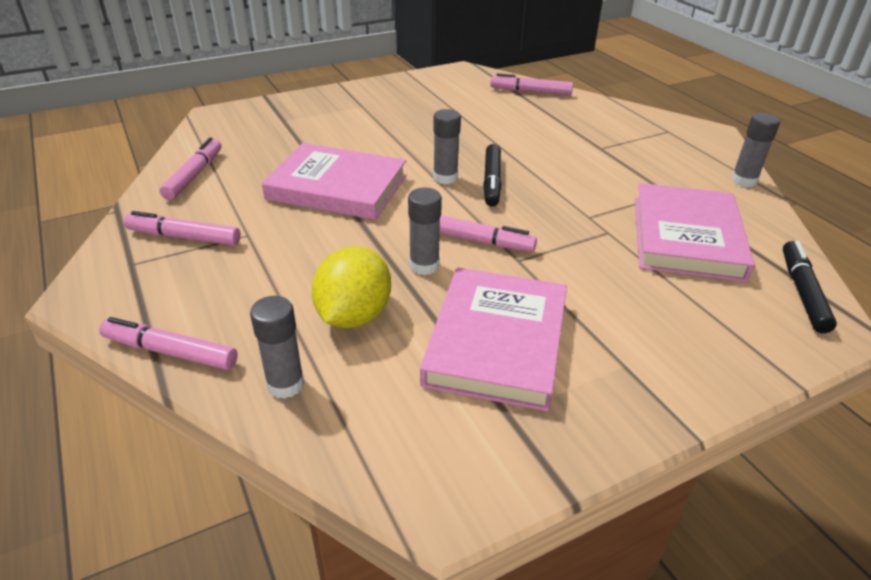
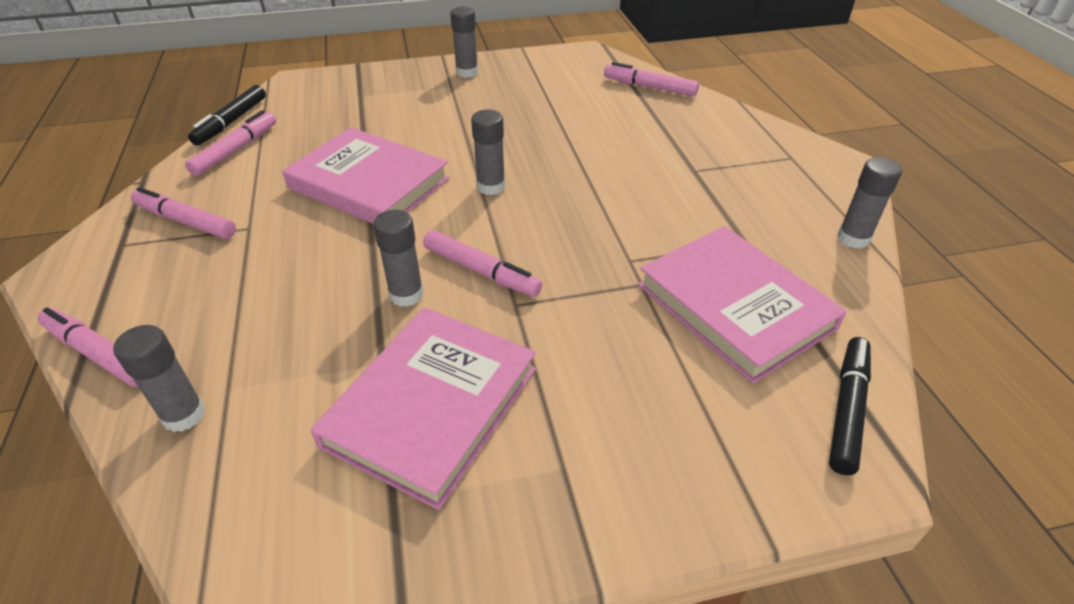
camera: 15 degrees right, 5 degrees up
yellow lemon [312,246,391,328] -> none
black marker [483,144,502,207] -> black marker moved to [188,85,266,145]
pink book [635,183,755,282] -> pink book turned 60 degrees counterclockwise [638,226,847,384]
none -> grey glue stick [450,7,478,78]

